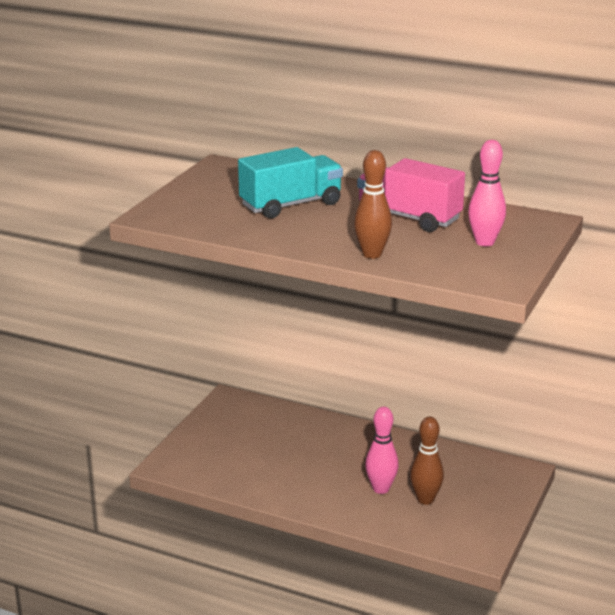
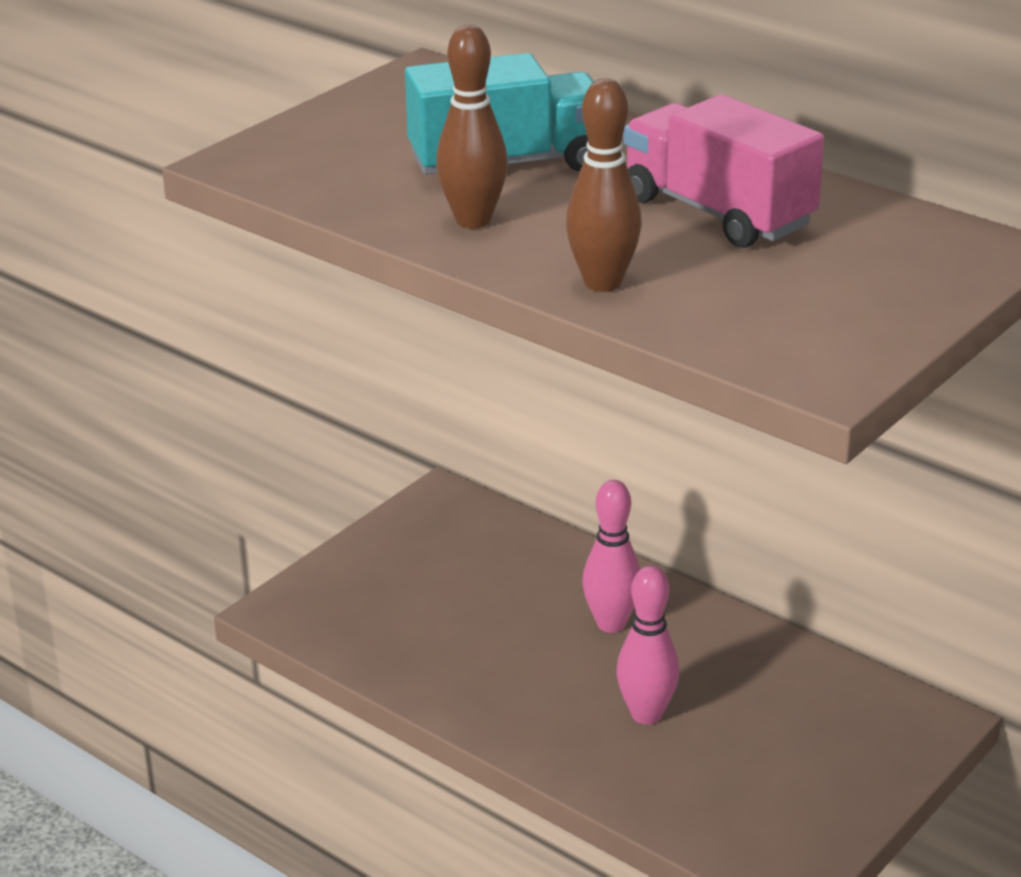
camera: 15 degrees right, 5 degrees up
brown bowling pin [410,417,444,505] -> brown bowling pin moved to [436,25,508,228]
pink bowling pin [468,140,506,246] -> pink bowling pin moved to [582,480,640,633]

